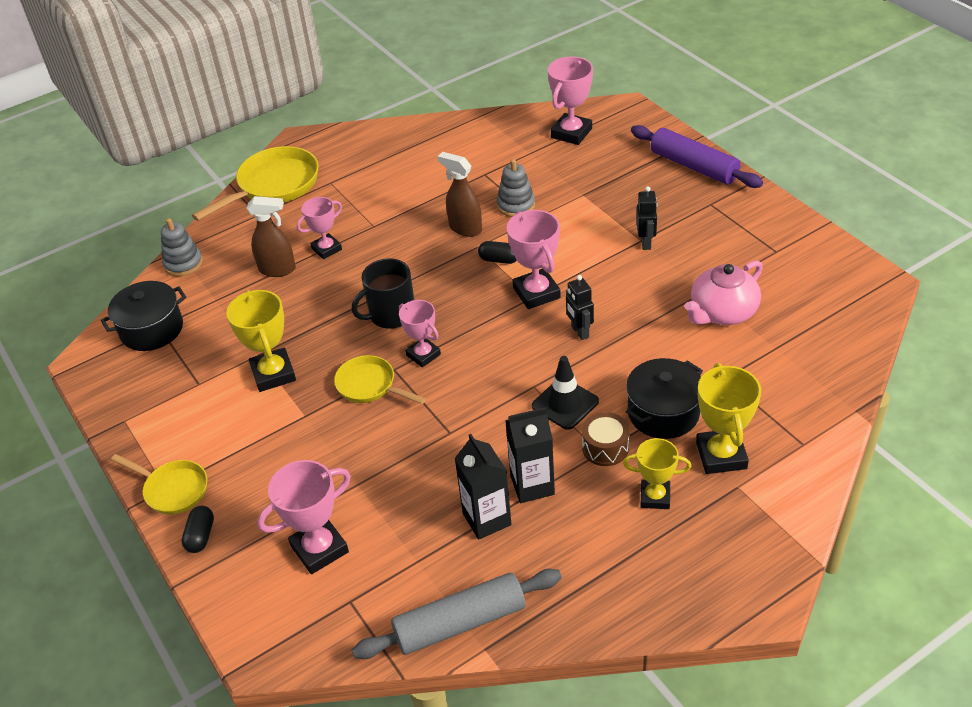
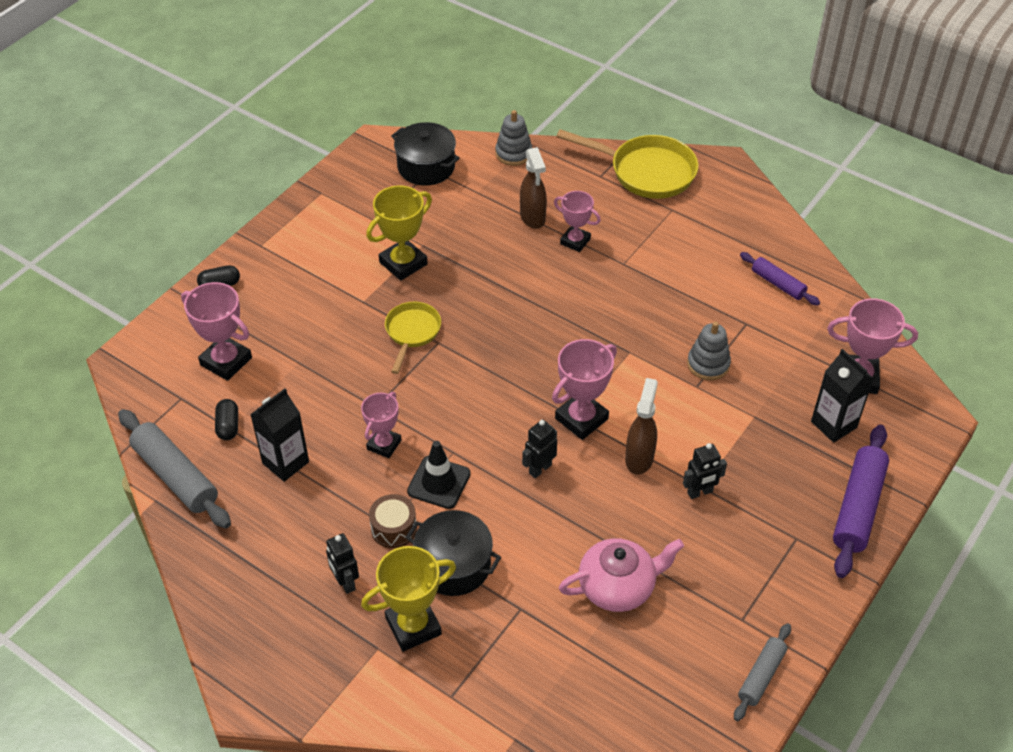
camera: 65 degrees right, 5 degrees up
yellow pan [111,454,207,515] -> none
black mug [352,258,414,329] -> none
pink trophy [399,300,441,368] -> pink trophy moved to [361,392,401,458]
brown spray bottle [437,152,482,237] -> brown spray bottle moved to [625,378,658,475]
black capsule [478,241,517,264] -> black capsule moved to [215,399,238,440]
black carton [505,407,555,503] -> black carton moved to [811,349,874,443]
yellow trophy [623,438,691,509] -> black robot [326,533,359,594]
pink teapot [684,260,763,325] -> pink teapot turned 135 degrees clockwise [559,538,684,612]
none -> grey rolling pin [734,623,791,721]
none -> purple rolling pin [740,252,820,306]

